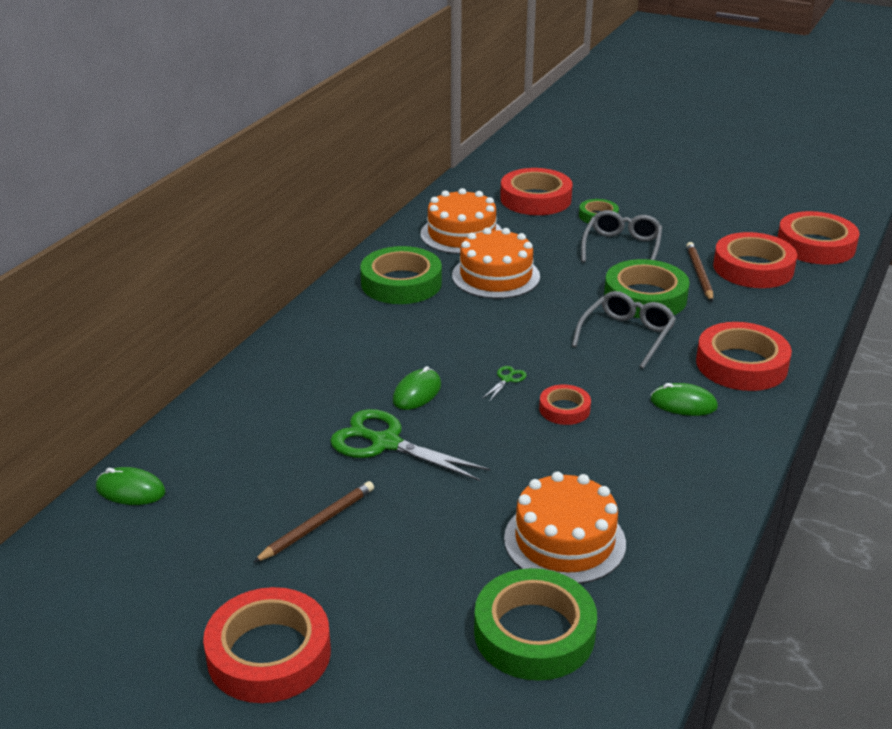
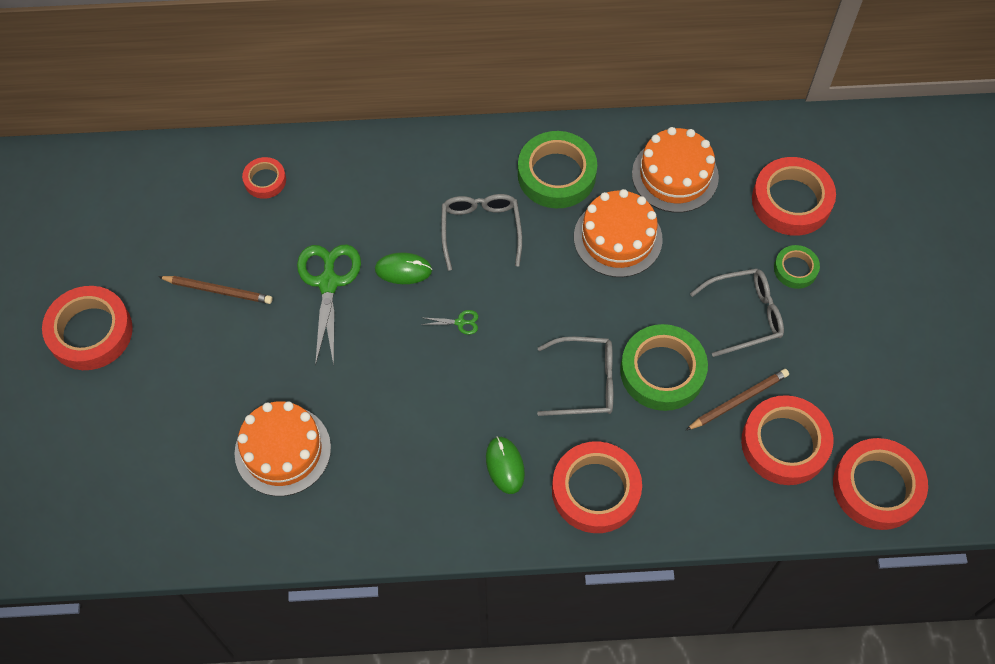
camera: 60 degrees right, 30 degrees up
green mouse [96,467,166,505] -> none
green tape [474,568,597,681] -> none
red tape [539,384,591,425] -> red tape moved to [242,157,286,199]
none -> grey glasses [441,194,522,271]

